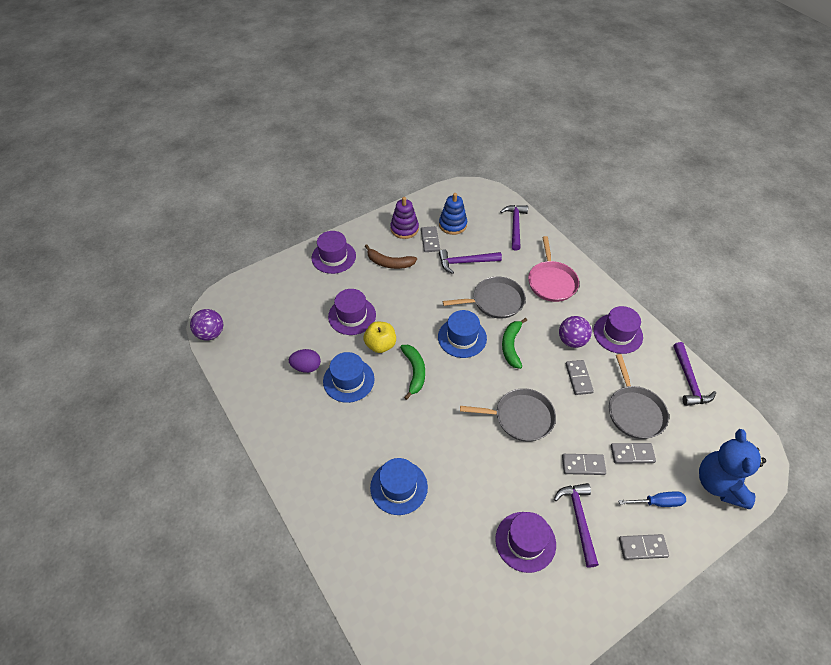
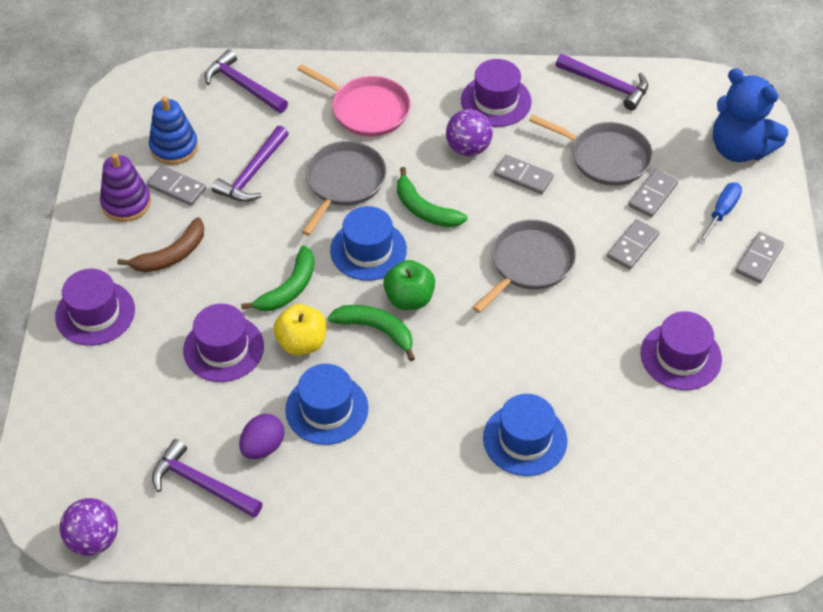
camera: 55 degrees left, 0 degrees up
purple hammer [554,483,599,568] -> purple hammer moved to [152,439,263,518]
none -> green banana [241,245,314,311]
none -> green apple [383,260,435,310]

